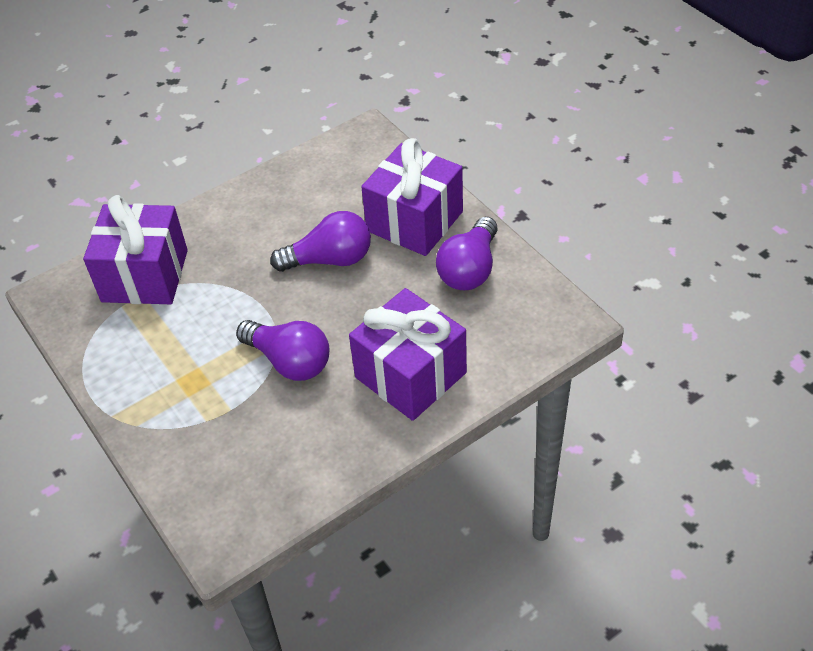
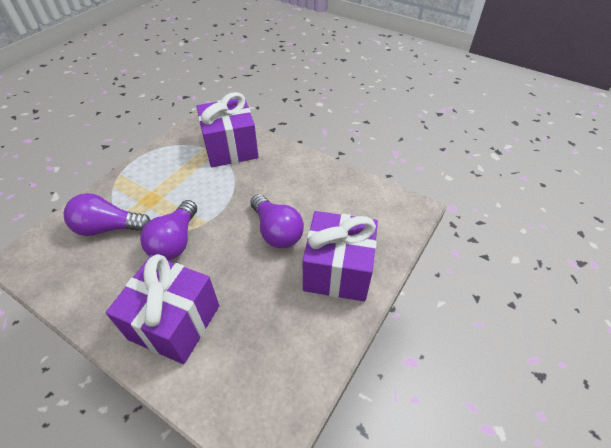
camera: 65 degrees right, 0 degrees up
purple light bulb [436,217,498,290] -> purple light bulb moved to [64,193,150,236]

